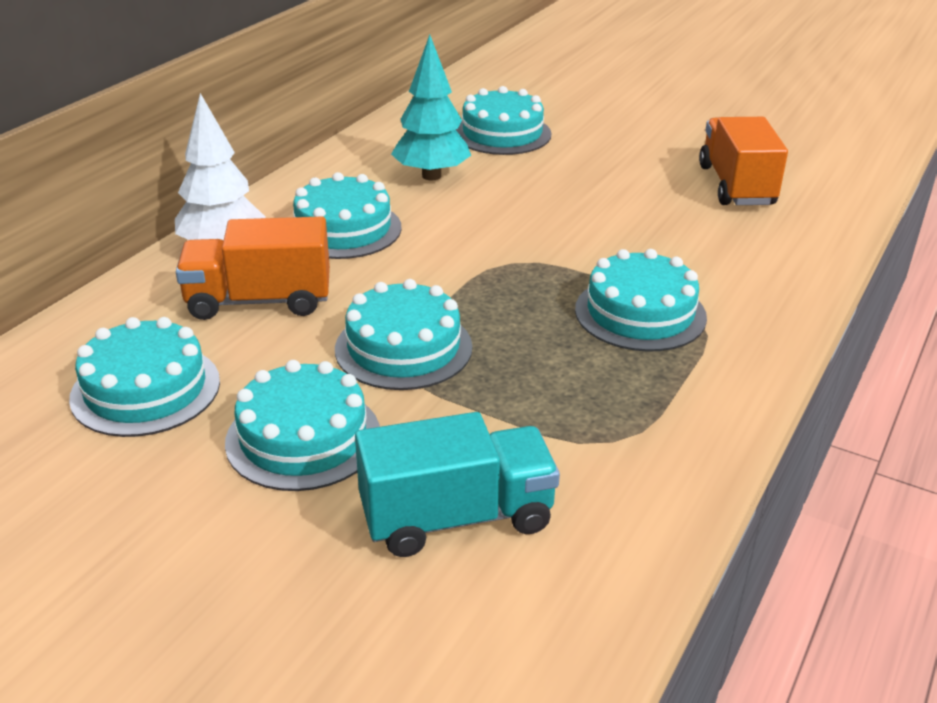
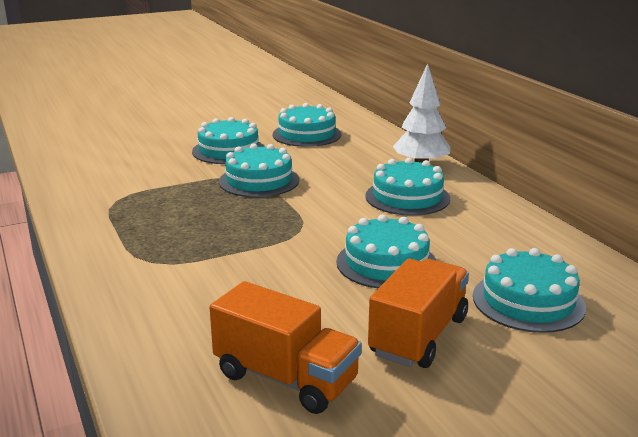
camera: 125 degrees right, 10 degrees down
orange truck [176,216,330,320] -> orange truck moved to [368,259,469,368]
turquoise truck [355,412,560,557] -> none
turquoise tree [391,35,471,180] -> none
turquoise cake [575,249,707,352] -> turquoise cake moved to [336,214,436,288]

